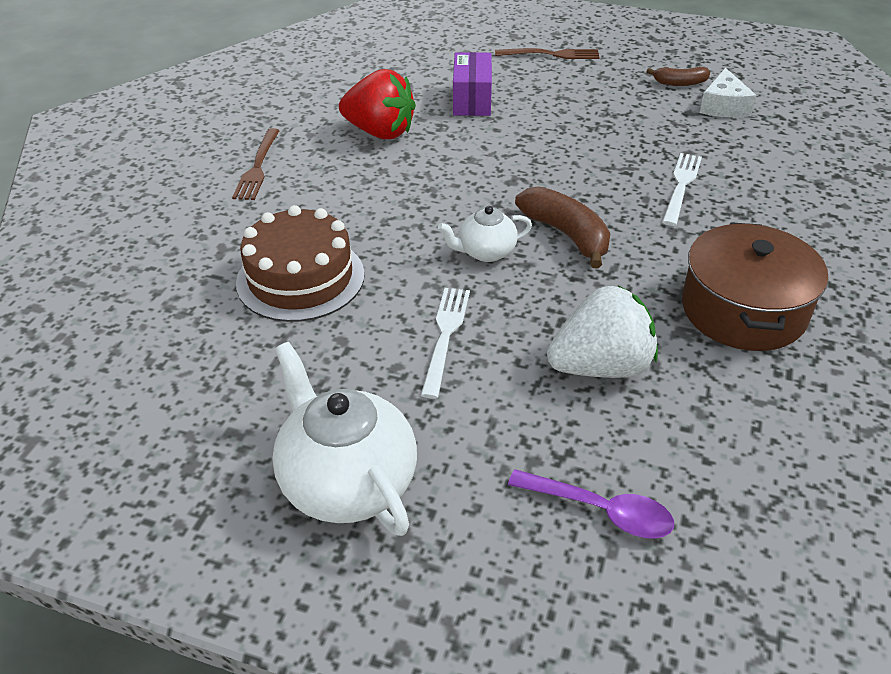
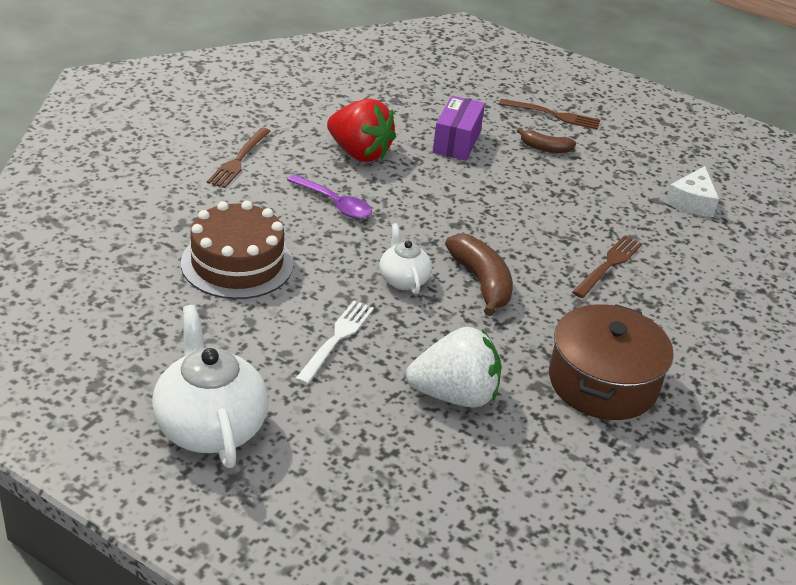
camera: 10 degrees right, 5 degrees down
white teapot [438,206,532,262] -> white teapot turned 75 degrees clockwise [379,223,432,294]
purple spoon [508,469,674,539] -> purple spoon moved to [287,174,372,219]
brown banana [646,66,710,86] -> brown banana moved to [517,128,576,153]
white fork [662,153,702,226] -> brown fork [572,235,643,298]

